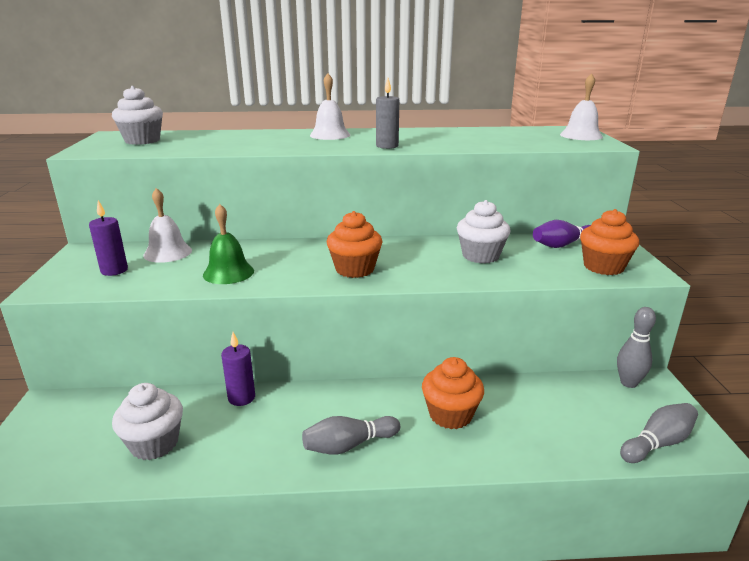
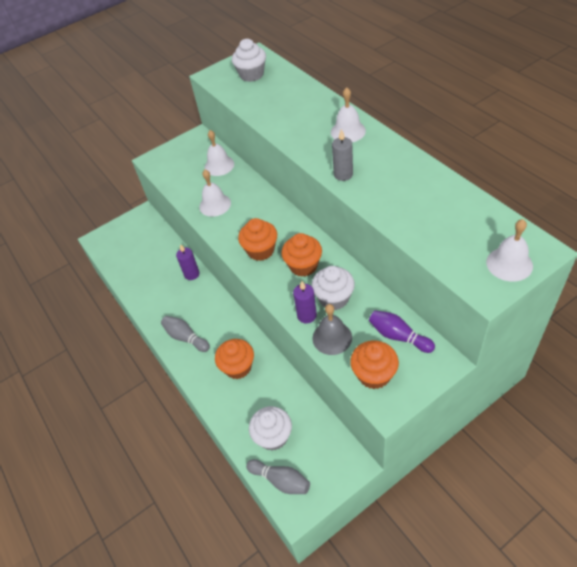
camera: 65 degrees right, 25 degrees up
purple candle [89,200,128,276] -> purple candle moved to [293,281,317,323]
white cupcake [112,383,183,460] -> white cupcake moved to [249,406,292,451]
green bell [203,204,254,284] -> white bell [199,170,231,217]
grey bowling pin [617,307,656,388] -> none
none -> orange cupcake [281,233,322,277]
none -> grey bell [312,304,352,355]

